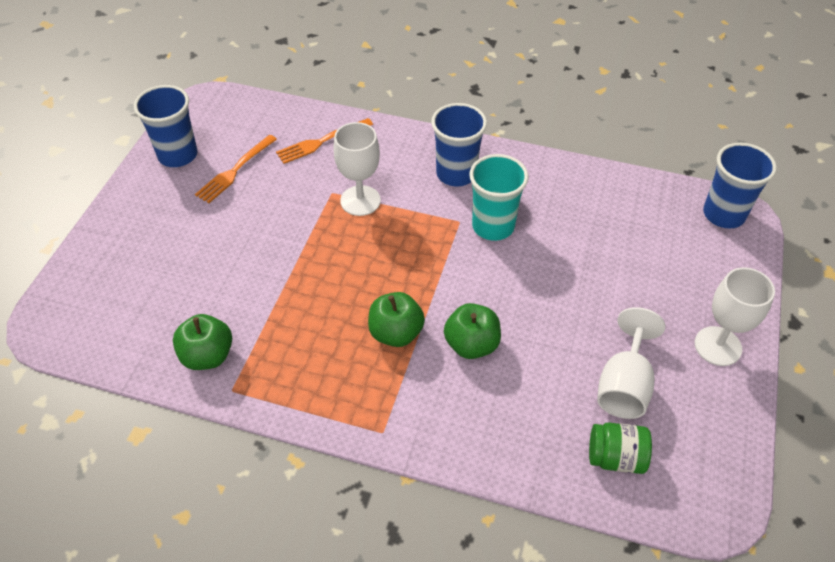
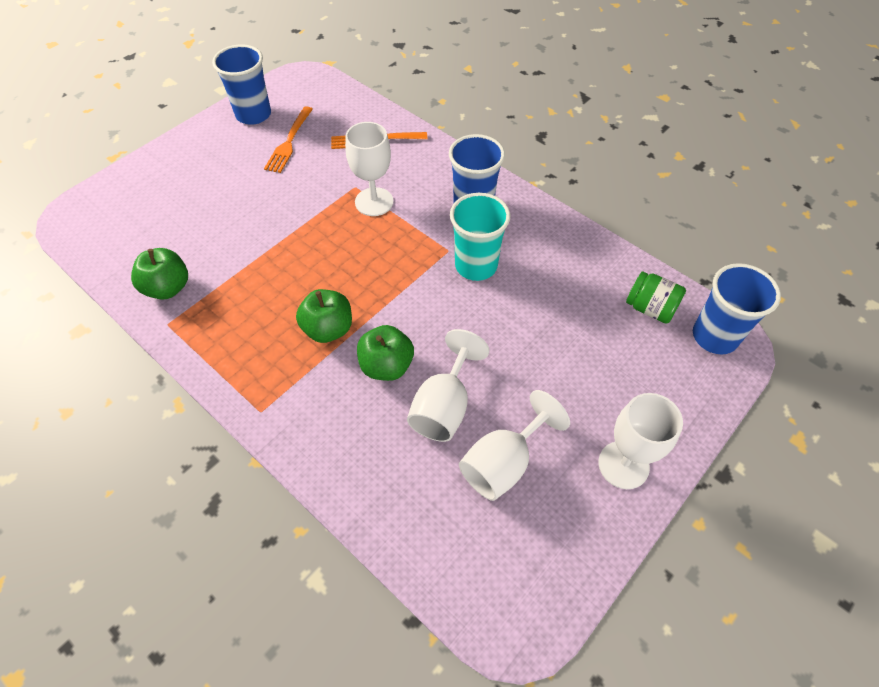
camera: 25 degrees right, 5 degrees up
orange fork [195,135,277,203] -> orange fork turned 45 degrees counterclockwise [264,106,313,173]
green jar [589,422,652,474] -> green jar moved to [626,272,686,324]
none -> white goblet [407,329,490,442]

